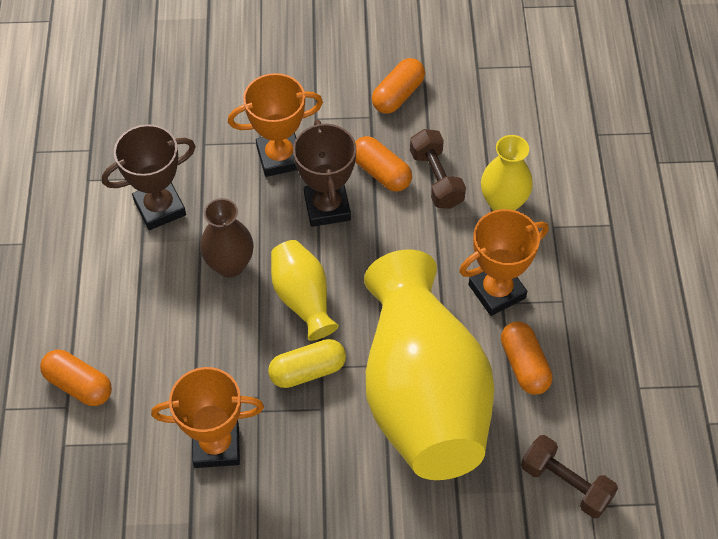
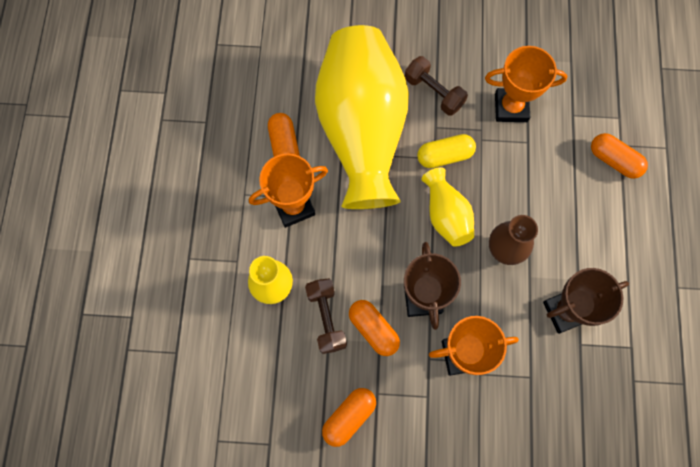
camera: 175 degrees left, 15 degrees up
brown dumbbell [521,435,618,518] -> brown dumbbell moved to [405,56,468,116]

